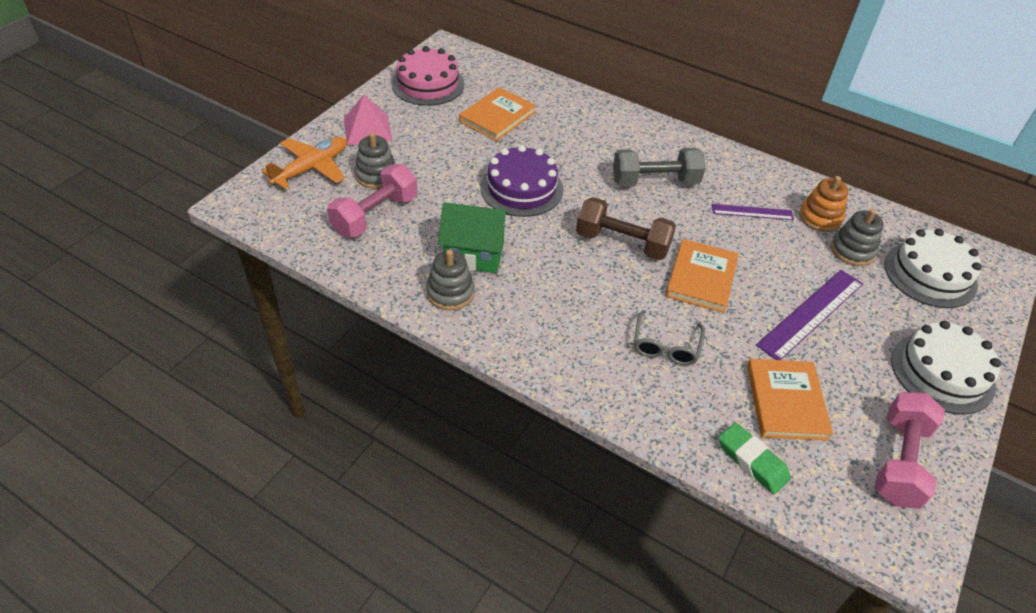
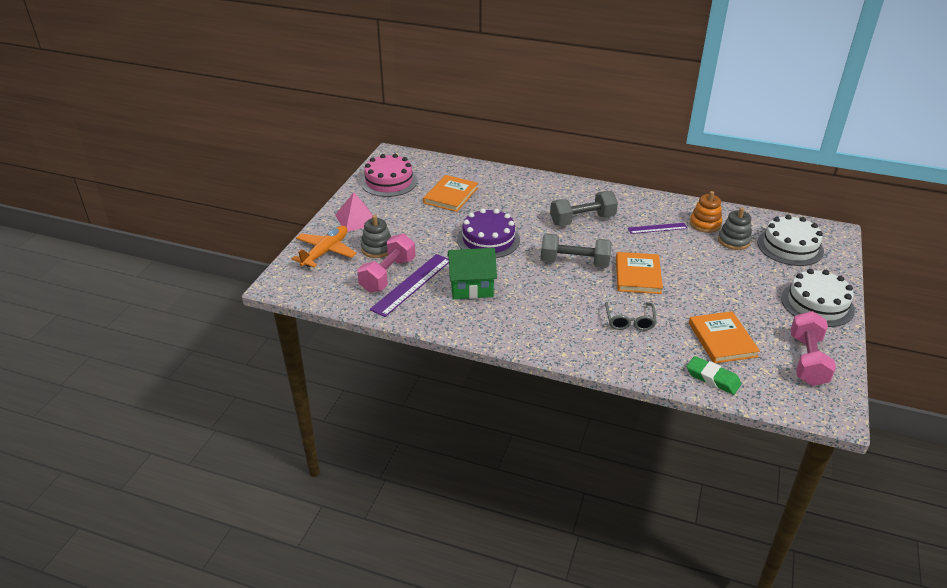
camera: 10 degrees left, 10 degrees down
grey stacking toy [426,249,475,310] -> none
brown dumbbell [576,197,676,260] -> grey dumbbell [541,234,612,268]
purple ruler [756,270,863,360] -> purple ruler moved to [370,254,449,317]

